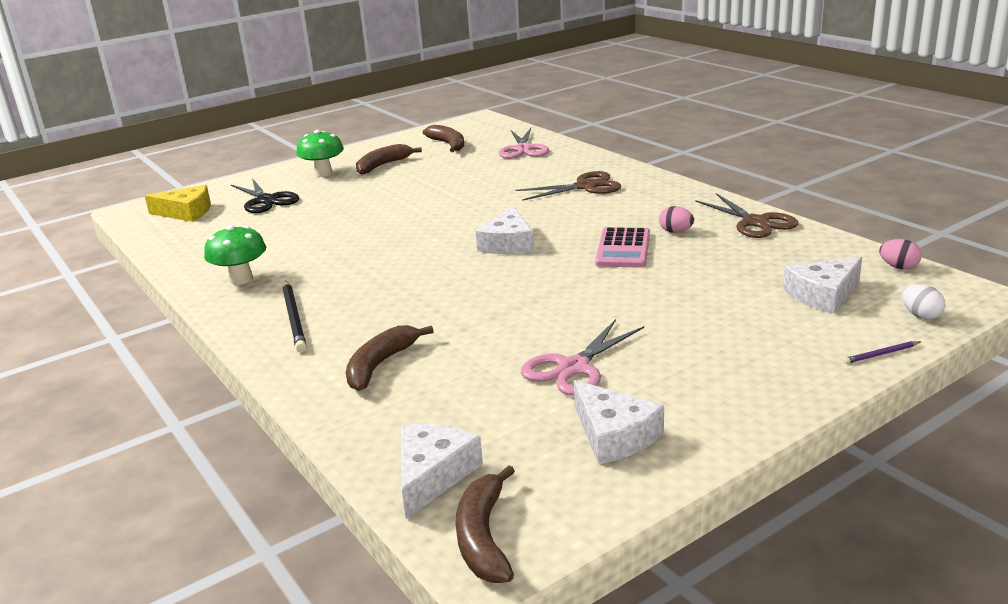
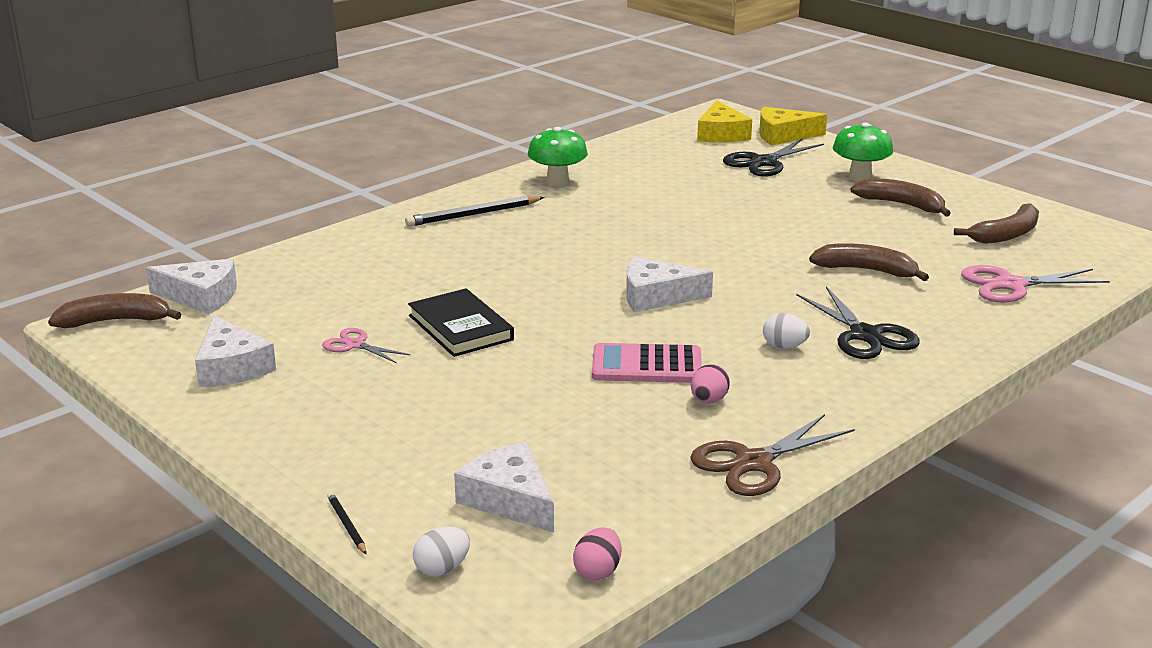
camera: 80 degrees right, 0 degrees up
brown banana [346,325,434,391] -> brown banana moved to [809,243,929,281]
brown scissors [515,171,621,201] -> black scissors [796,286,920,359]
pink scissors [521,319,644,396] -> pink scissors [322,328,410,363], size x0.59
white cheese [574,380,664,464] -> white cheese turned 75 degrees counterclockwise [195,315,276,387]
purple pencil [843,341,921,364] -> black pencil [327,492,367,555]
none -> black book [408,289,514,357]
none -> yellow cheese [759,107,827,146]
none -> white egg [763,313,810,348]

